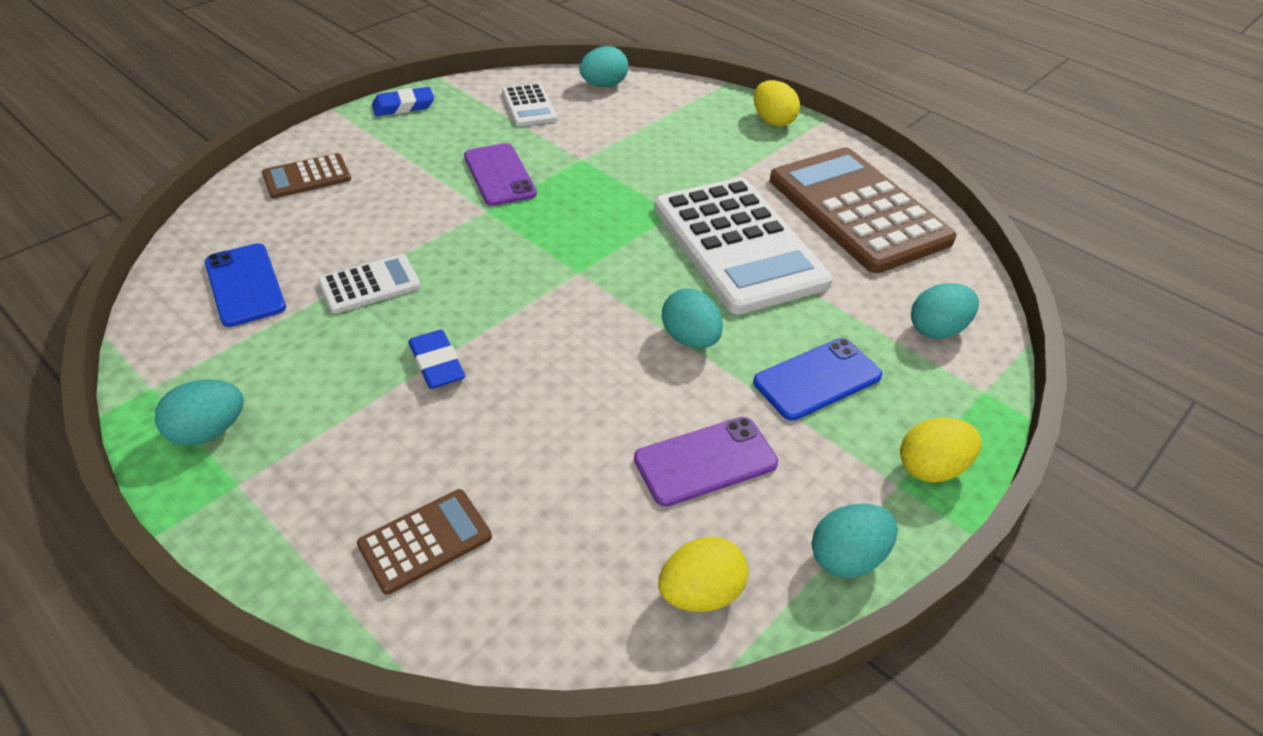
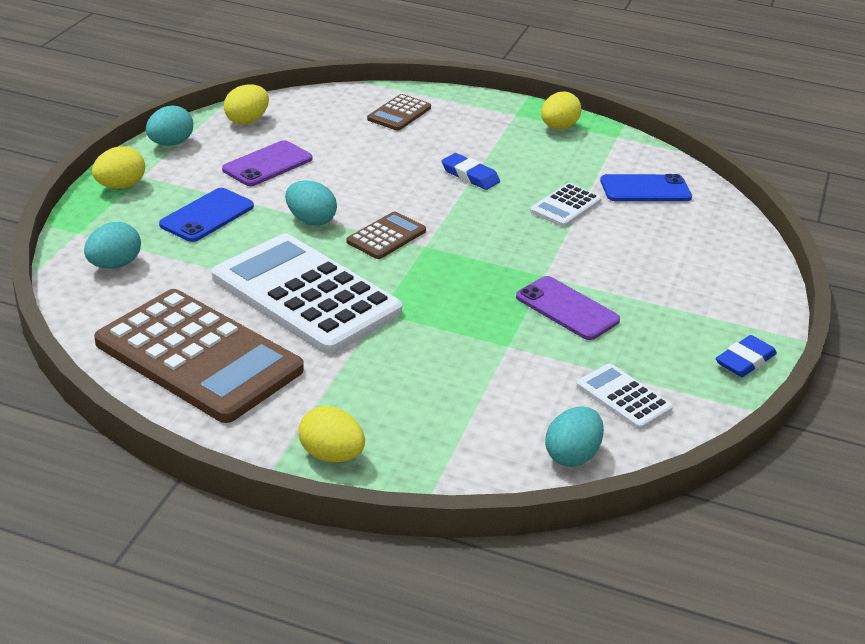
camera: 155 degrees right, 10 degrees down
turquoise egg [155,379,244,446] -> yellow egg [541,92,581,129]
blue phone [205,243,286,327] -> blue phone turned 45 degrees counterclockwise [600,174,692,201]
brown calculator [262,153,351,198] -> brown calculator moved to [346,211,426,259]

